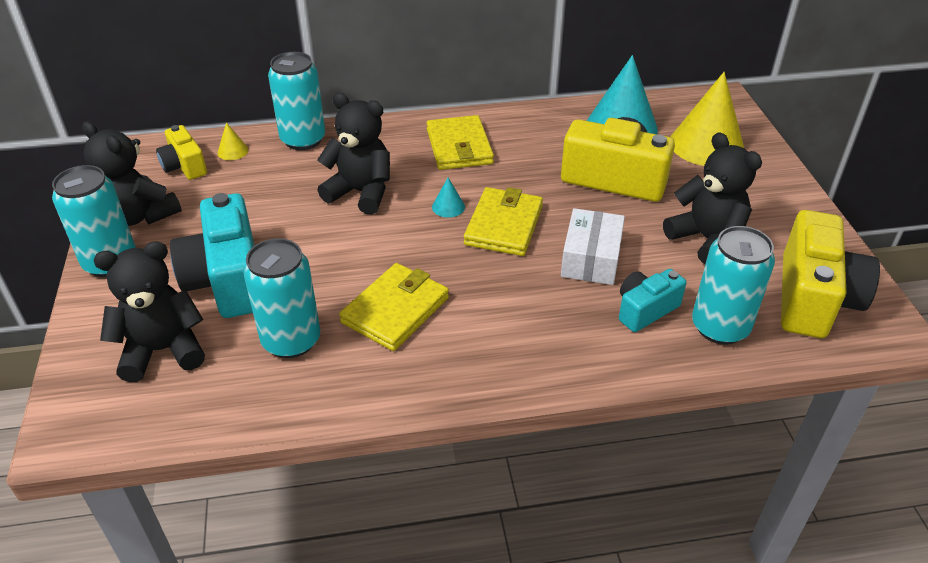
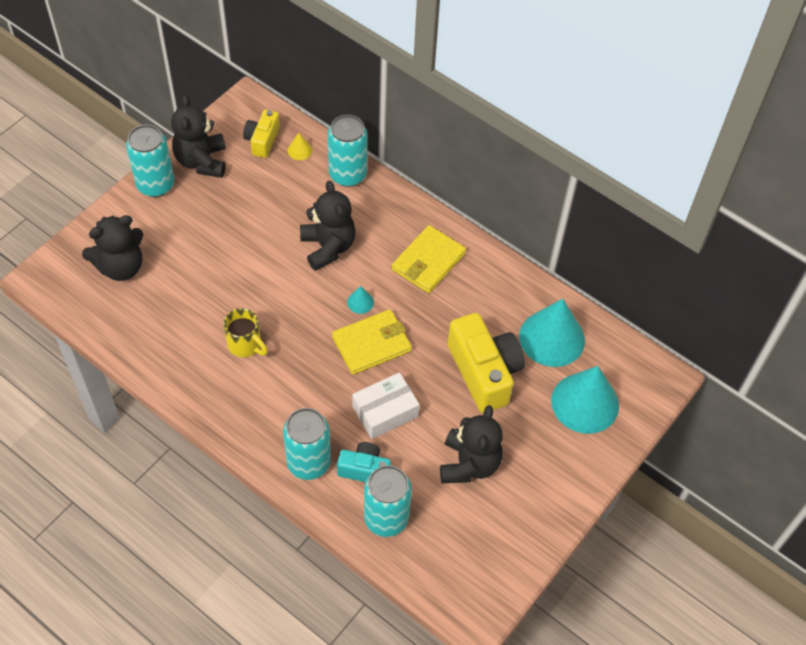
camera: 45 degrees right, 15 degrees up
black teddy bear [94,241,205,382] -> black teddy bear turned 120 degrees clockwise [82,215,143,281]
turquoise camera [170,193,254,318] -> none
turquoise can [244,238,320,358] -> turquoise can moved to [283,408,331,480]
yellow wallet [339,263,449,351] -> yellow mug [223,308,268,357]
yellow cone [671,72,744,166] -> turquoise cone [551,366,619,434]
yellow camera [781,210,880,338] -> none

